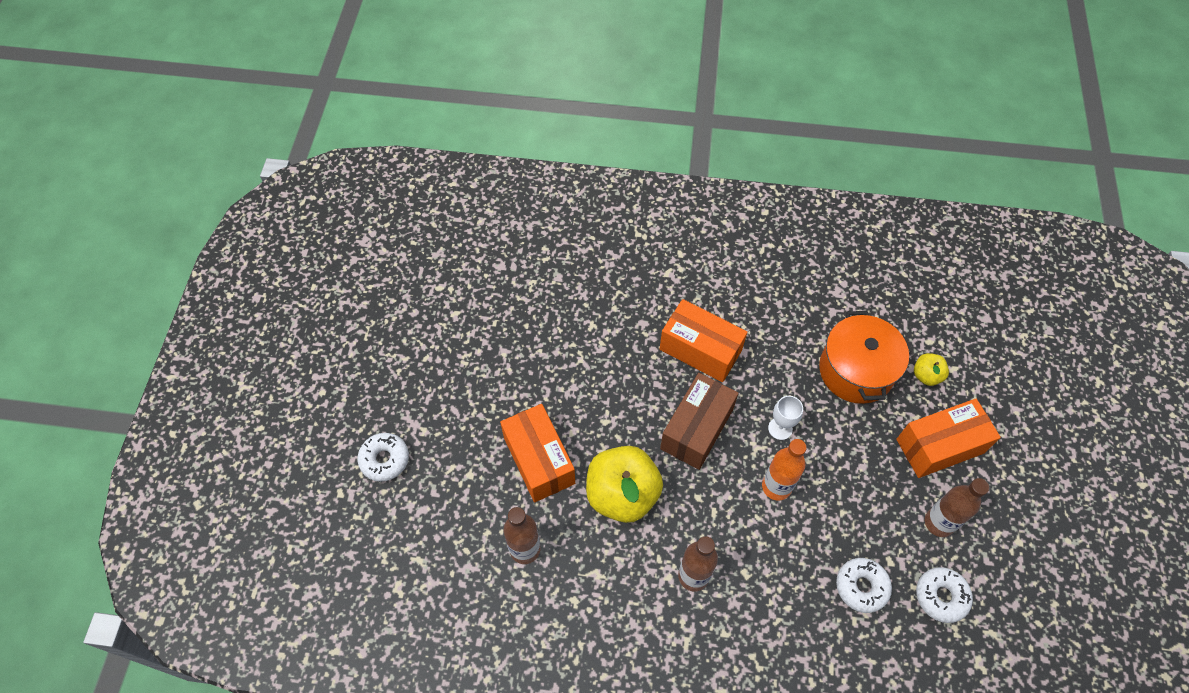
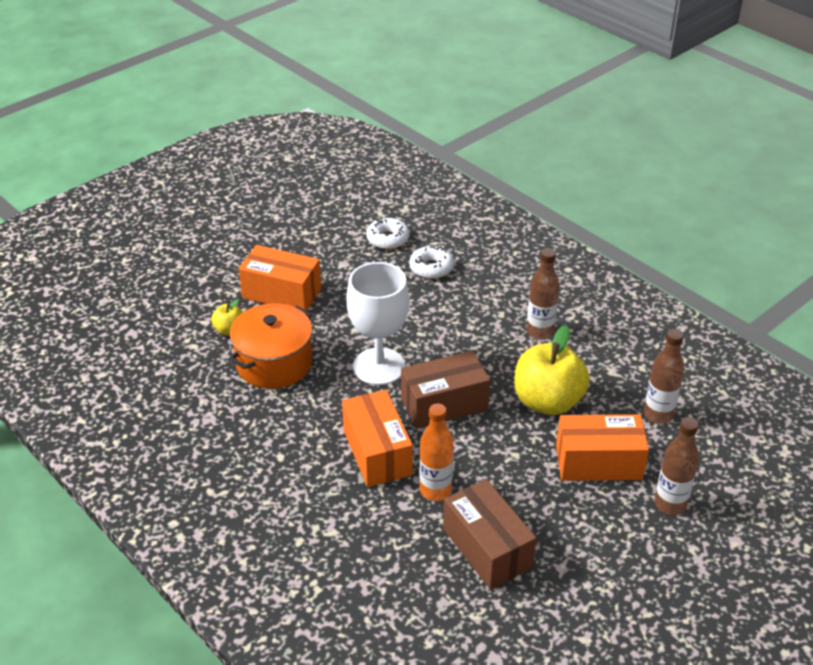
camera: 140 degrees left, 20 degrees down
white donut [357,433,409,482] -> none
orange box [500,404,575,502] -> orange box turned 75 degrees clockwise [556,414,649,481]
orange bottle [762,439,807,500] -> orange bottle moved to [419,403,454,501]
white goblet [768,396,803,440] -> white goblet [347,262,409,385], size x2.19
brown bottle [925,478,989,537] -> brown bottle moved to [654,417,699,515]
none -> brown box [443,479,537,589]

